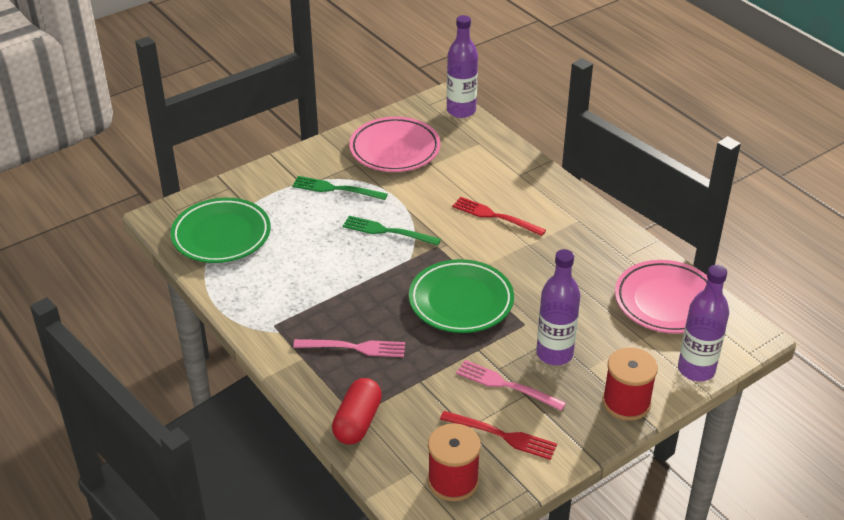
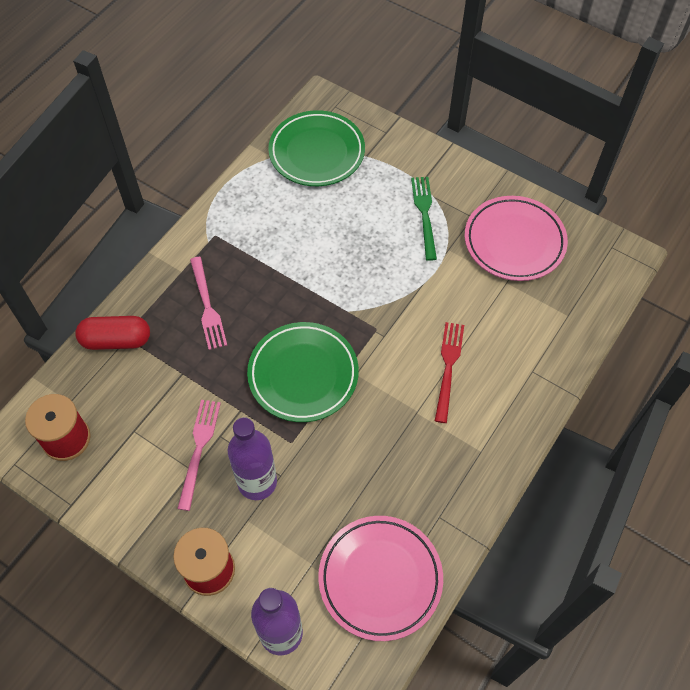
camera: 70 degrees right, 20 degrees up
green fork [343,216,441,246] -> none
red fork [440,411,557,460] -> none
purple bottle [447,15,478,118] -> none

